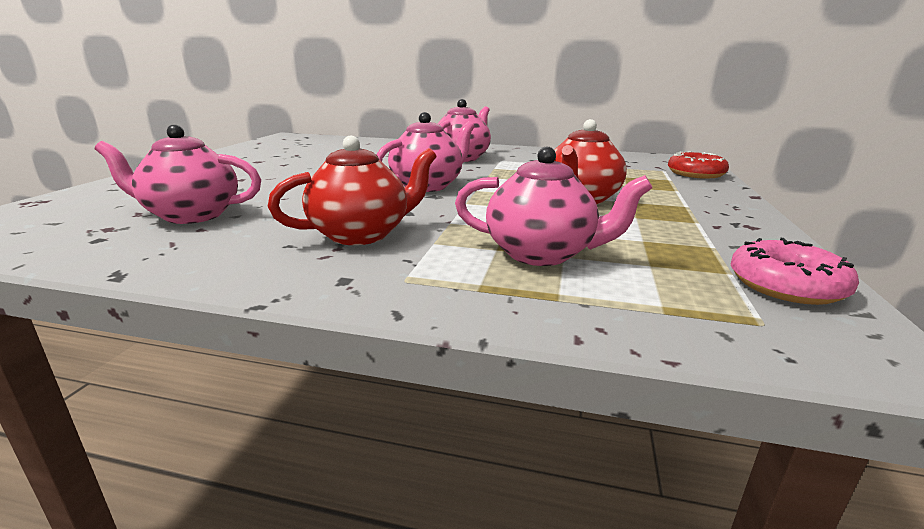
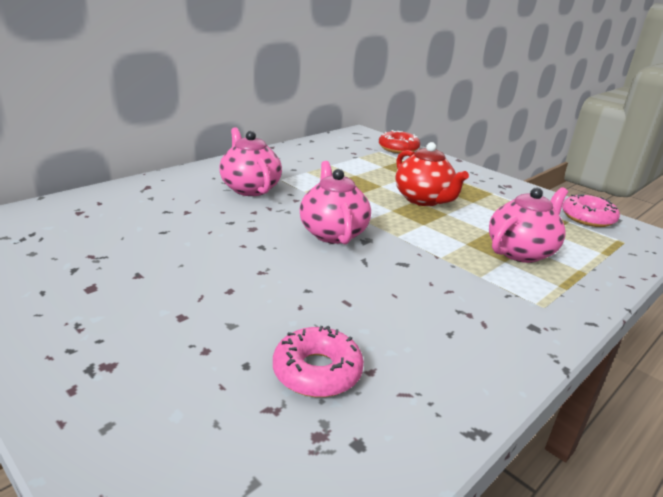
camera: 60 degrees left, 5 degrees up
pink teapot [95,124,261,224] -> pink donut [273,326,364,397]
red teapot [268,136,437,245] -> none

